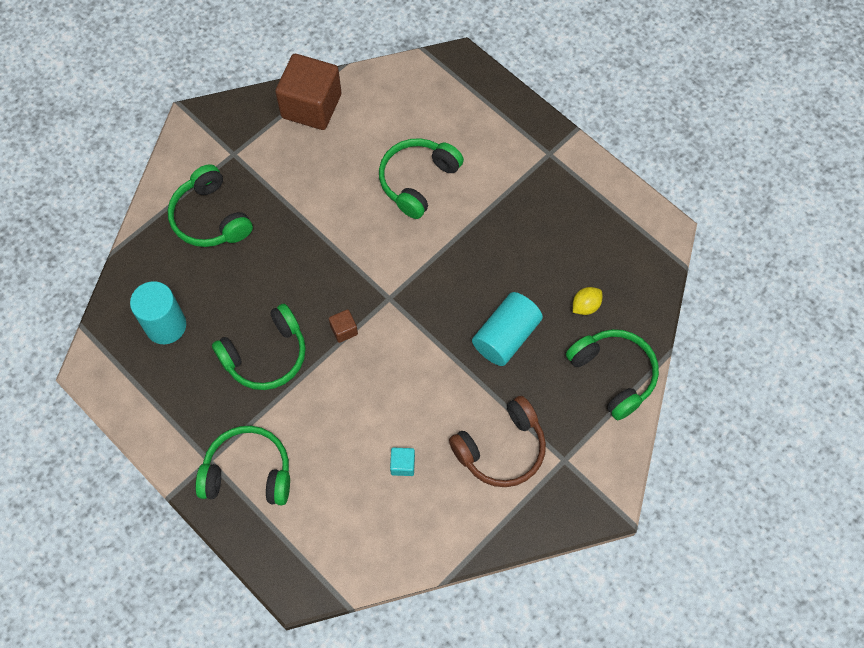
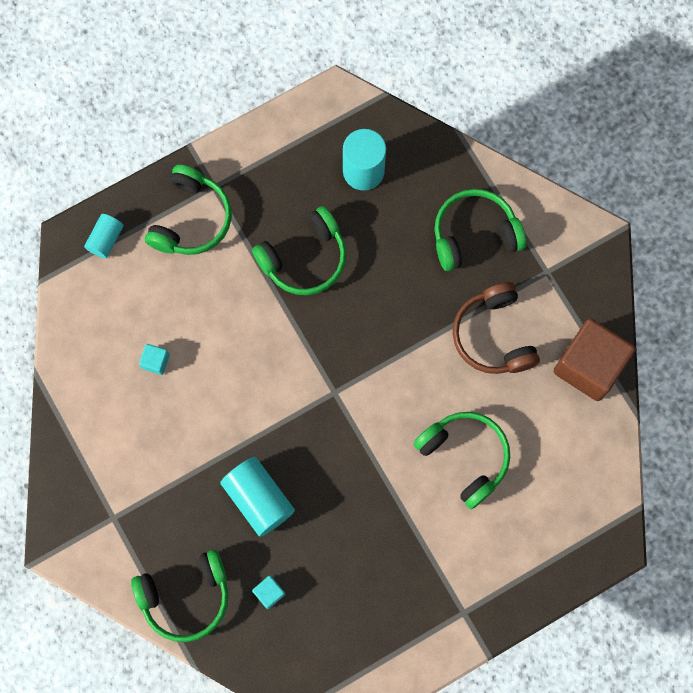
camera: 105 degrees right, 10 degrees up
green headphones [212,303,306,390] -> green headphones turned 105 degrees counterclockwise [252,206,347,295]
brown cube [329,309,358,343] -> none
brown headphones [449,396,546,487] -> brown headphones moved to [453,282,540,374]
yellow lemon [573,287,602,315] -> turquoise cube [252,576,285,609]
none -> turquoise cylinder [84,214,124,258]

